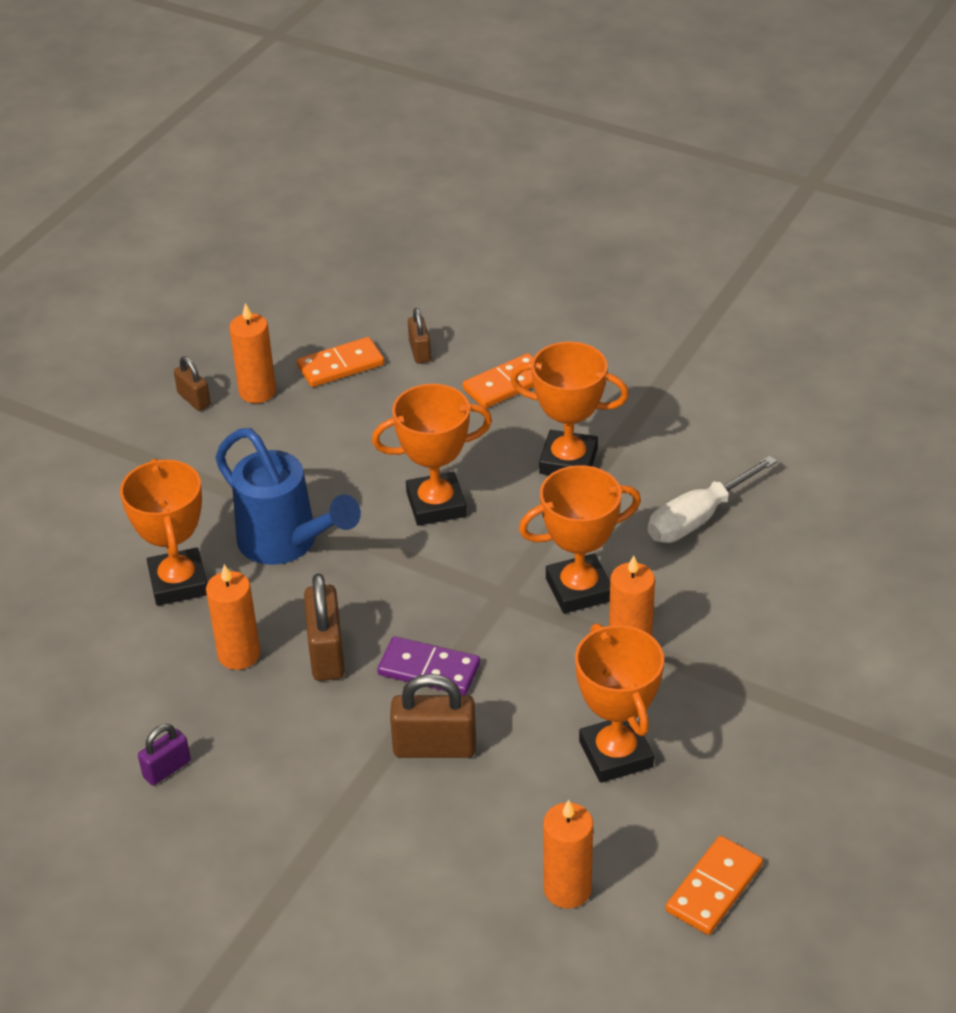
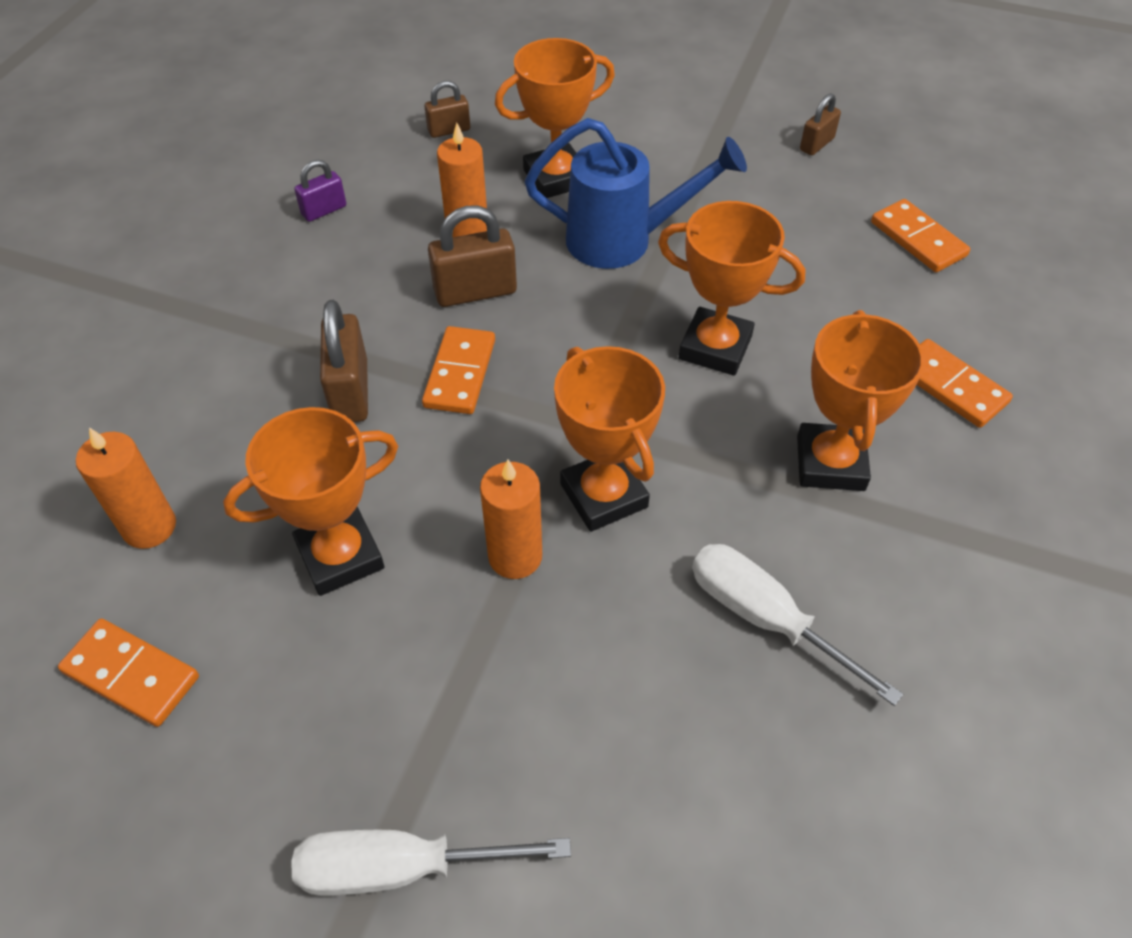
camera: 80 degrees right, 10 degrees up
purple padlock [138,724,191,785] -> purple padlock turned 75 degrees counterclockwise [294,160,346,222]
blue watering can [215,428,361,565] -> blue watering can turned 120 degrees counterclockwise [525,118,747,269]
orange candle [229,303,276,403] -> none
orange trophy [372,384,492,526] -> orange trophy turned 45 degrees counterclockwise [658,201,805,376]
purple domino [377,636,480,695] -> orange domino [422,326,495,414]
brown padlock [408,308,431,364] -> brown padlock moved to [425,81,470,138]
none -> white screwdriver [291,830,571,896]

